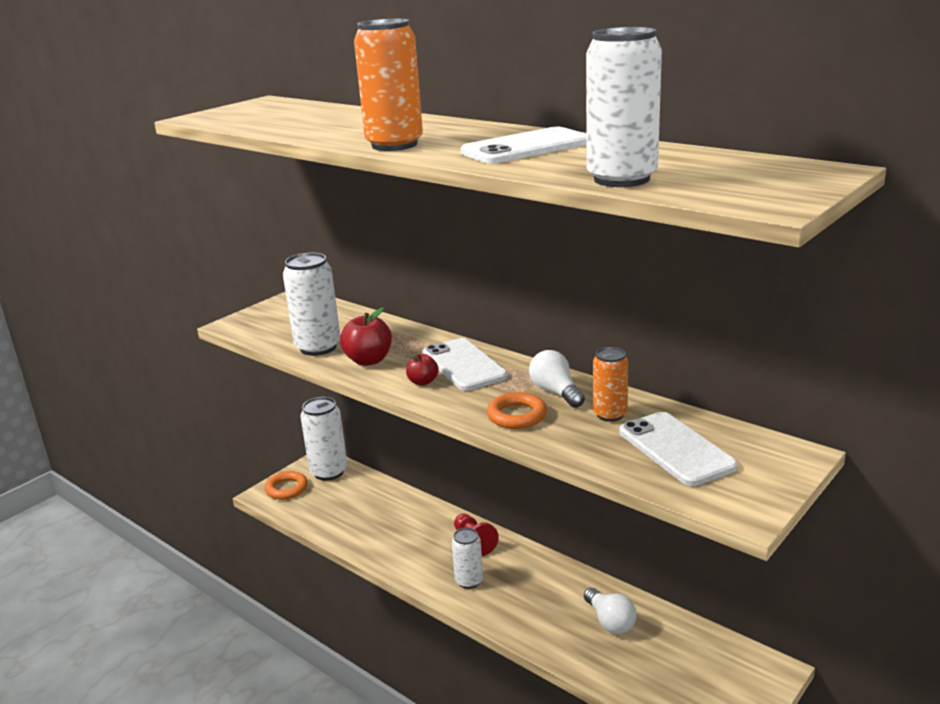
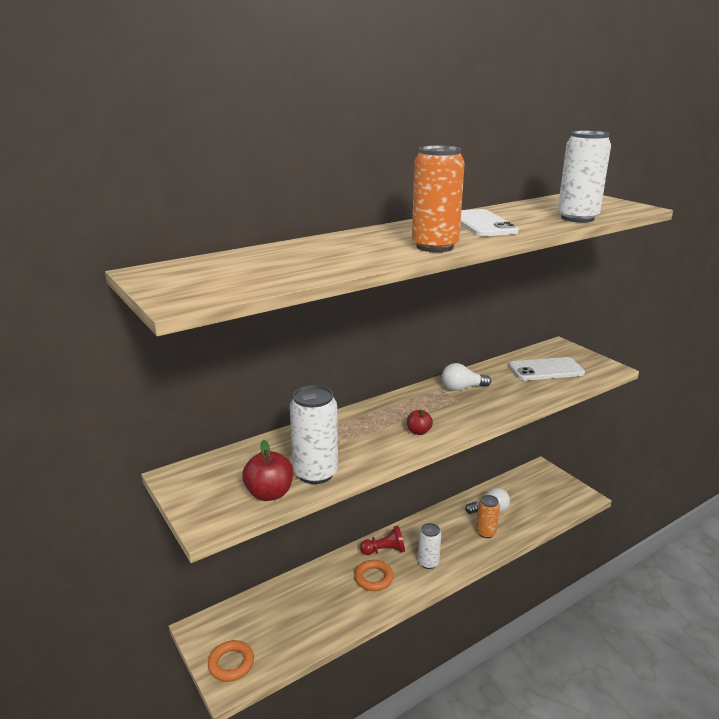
camera: 75 degrees left, 0 degrees up
white can [300,397,347,481] -> none
red apple [340,307,392,366] -> red apple moved to [242,440,293,501]
white phone [423,338,508,391] -> none
orange ring [487,392,547,429] -> orange ring moved to [354,560,394,591]
orange can [593,347,628,422] -> orange can moved to [476,495,500,538]

